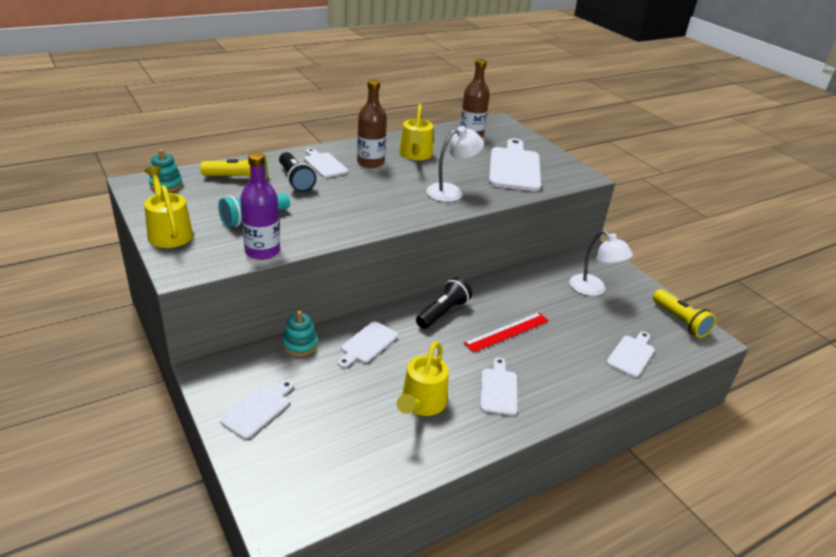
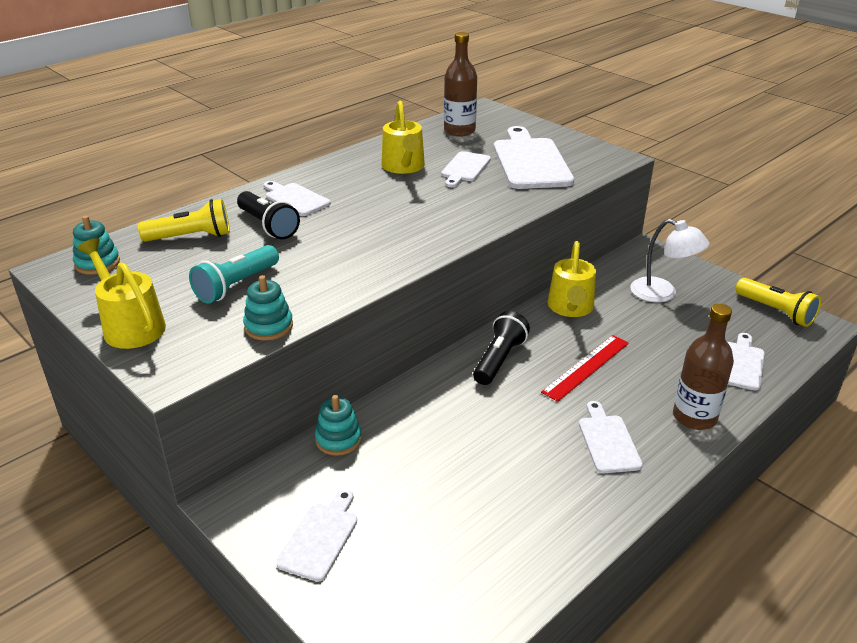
camera: 10 degrees left, 0 degrees up
purple bottle [240,152,280,260] -> turquoise stacking toy [243,275,293,341]
white cutting board [338,321,398,368] -> white cutting board moved to [441,151,491,187]
brown bottle [357,79,387,168] -> brown bottle moved to [673,304,734,430]
yellow watering can [397,341,449,416] -> yellow watering can moved to [548,241,596,317]
white lamp [426,126,484,202] -> none

